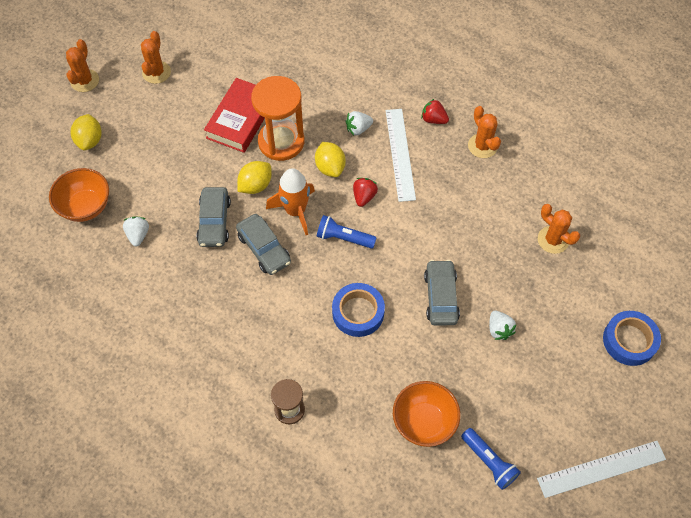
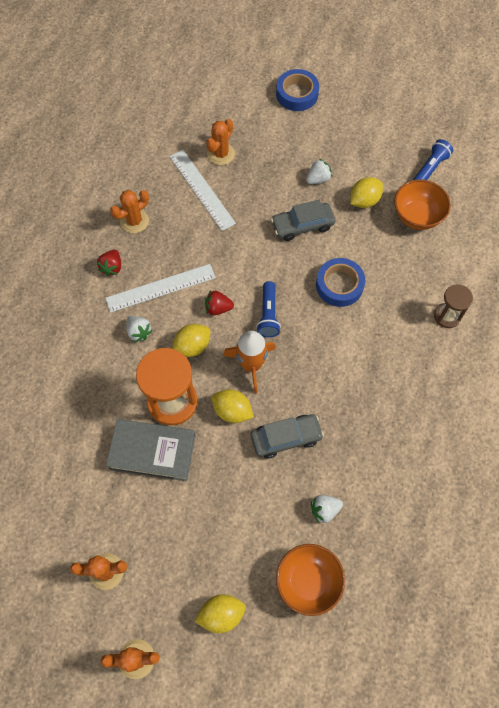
camera: 105 degrees left, 5 degrees up
red book [204,78,265,153] -> grey book [106,419,196,481]
grey car [236,214,291,275] -> none
white ruler [537,441,666,498] -> white ruler moved to [170,150,236,231]
none -> yellow lemon [350,177,383,208]

